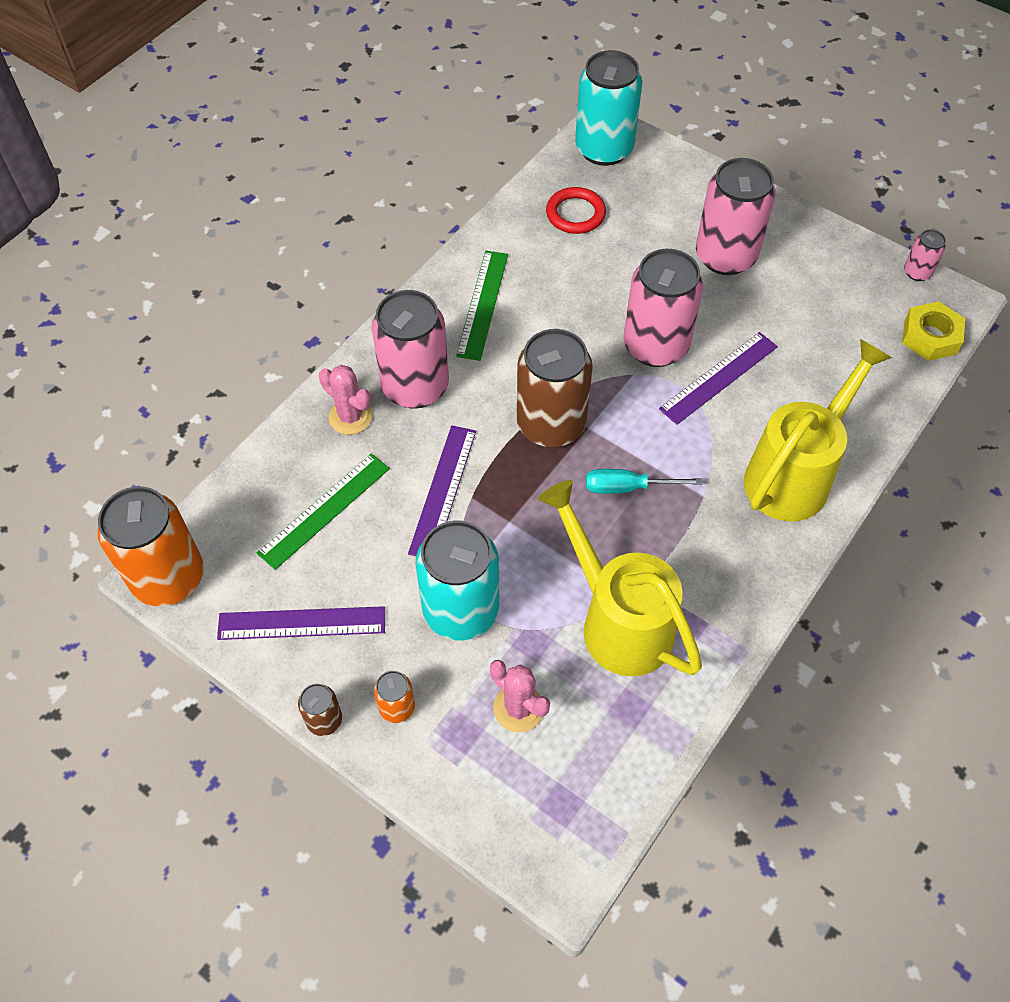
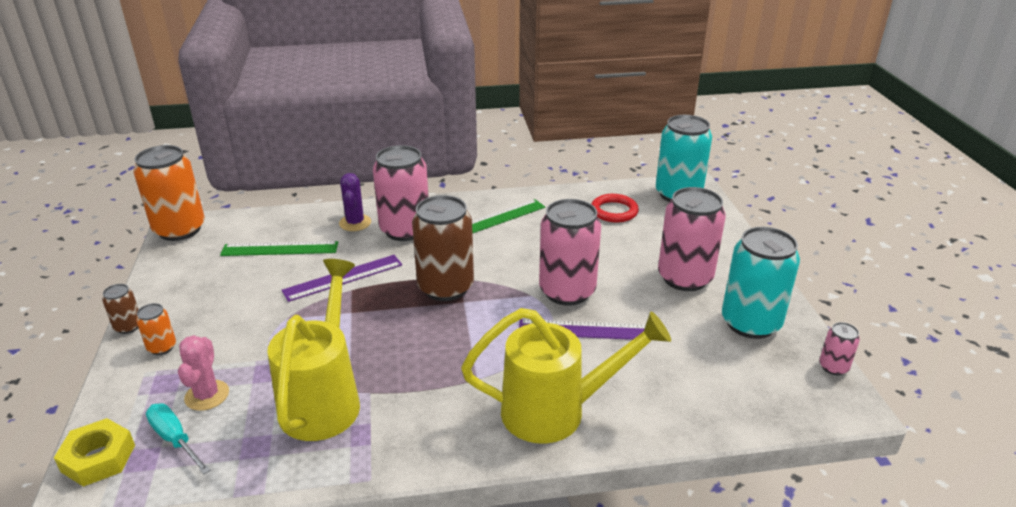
camera: 45 degrees right, 25 degrees down
purple ruler [217,606,385,640] -> none
pink cactus [319,365,373,435] -> purple cactus [339,173,371,231]
turquoise can [415,521,499,640] -> turquoise can moved to [722,227,800,339]
turquoise screwdriver [586,469,702,494] -> turquoise screwdriver moved to [146,403,211,474]
yellow nut [902,301,965,361] -> yellow nut moved to [54,418,135,487]

